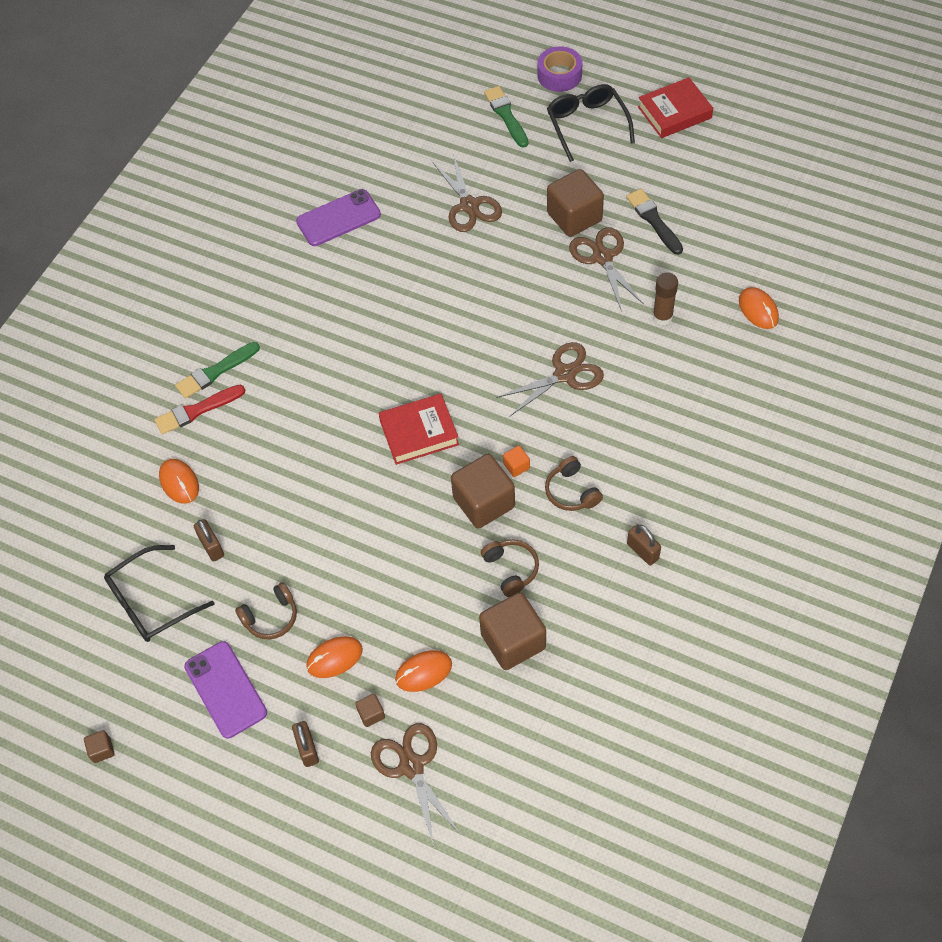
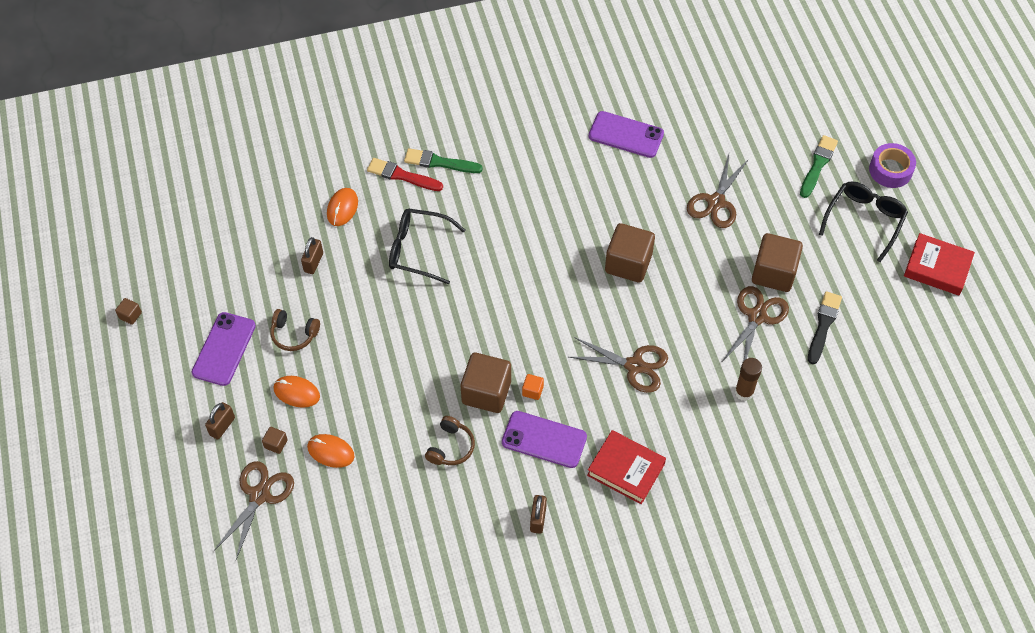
camera: 45 degrees right, 0 degrees up
black glasses [104,545,214,642] -> black glasses moved to [389,208,465,285]
red book [379,394,459,465] -> red book moved to [587,430,666,504]
brown cube [479,592,546,670] -> brown cube moved to [605,223,655,282]
brown headphones [545,456,603,511] -> purple phone [502,411,587,468]
orange mouse [739,287,779,329] -> none

